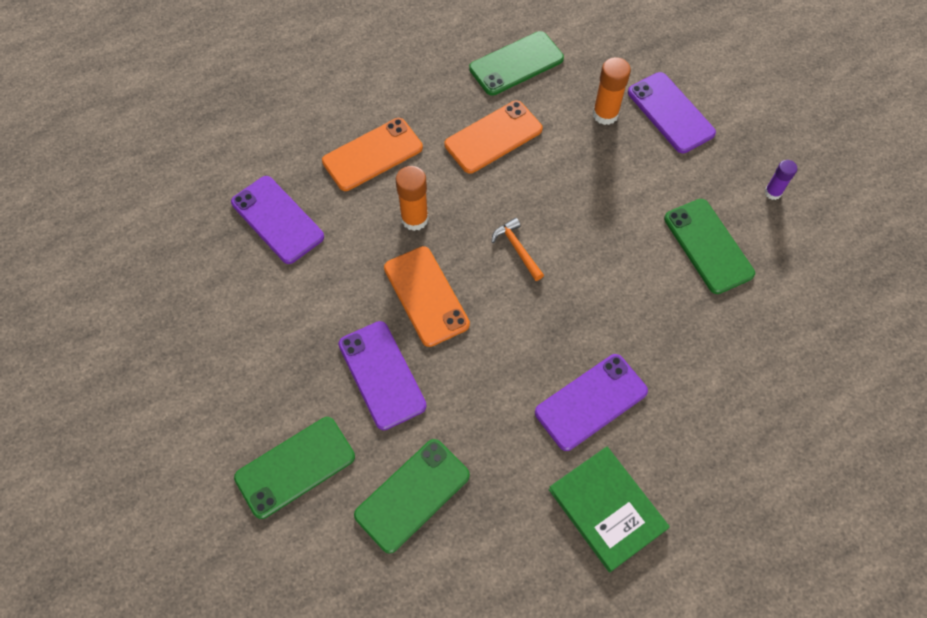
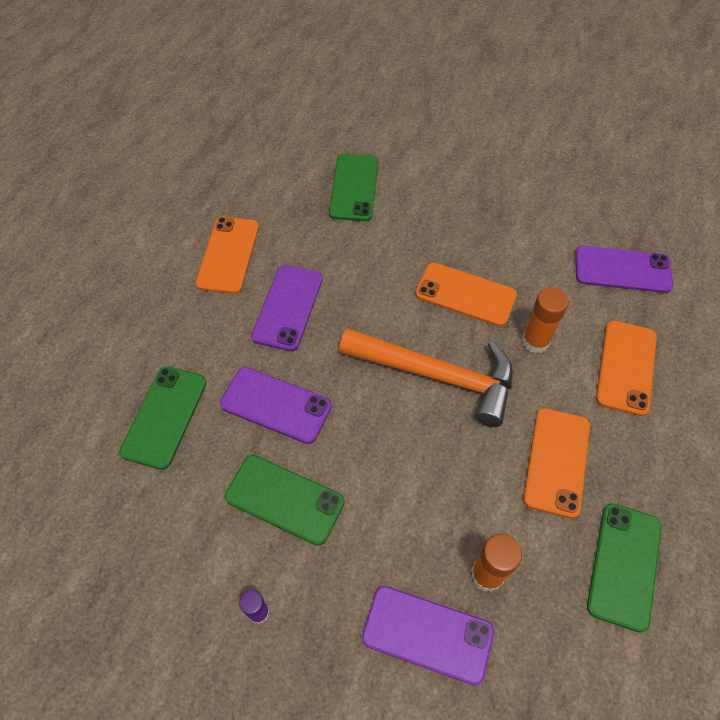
camera: 140 degrees right, 5 degrees down
green phone [234,417,355,519] -> green phone moved to [119,366,207,470]
purple phone [338,321,427,430] -> purple phone moved to [220,367,332,444]
orange hammer [492,218,544,281] -> orange hammer [339,328,513,427], size x2.46
green book [549,447,670,573] -> orange phone [196,217,259,294]

